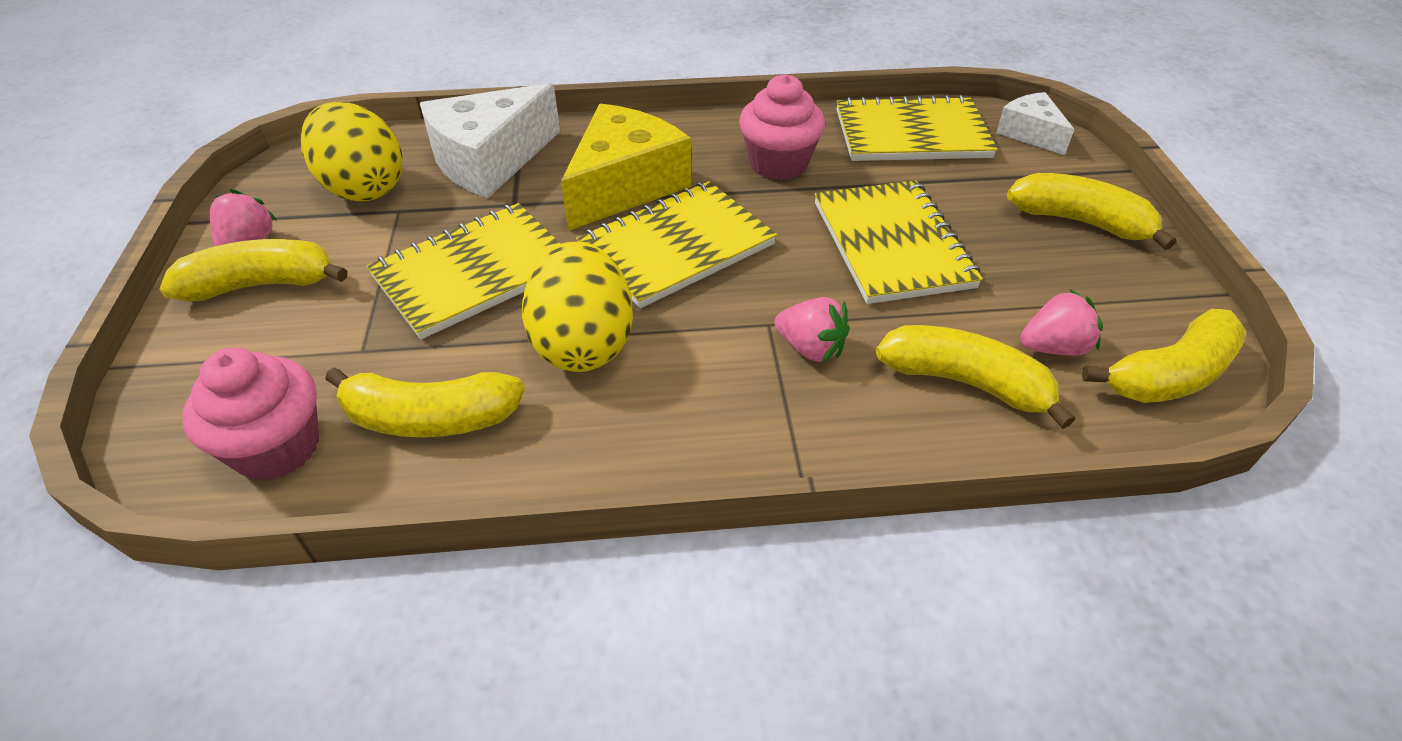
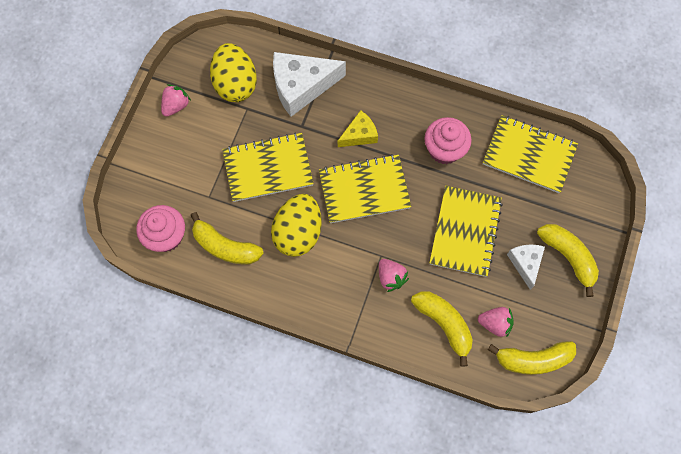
camera: 25 degrees right, 25 degrees up
yellow banana [159,239,348,302] -> none
yellow cheese [561,104,691,231] -> yellow cheese [338,110,378,147], size x0.55
white cheese [996,92,1074,156] -> white cheese moved to [507,244,545,290]

